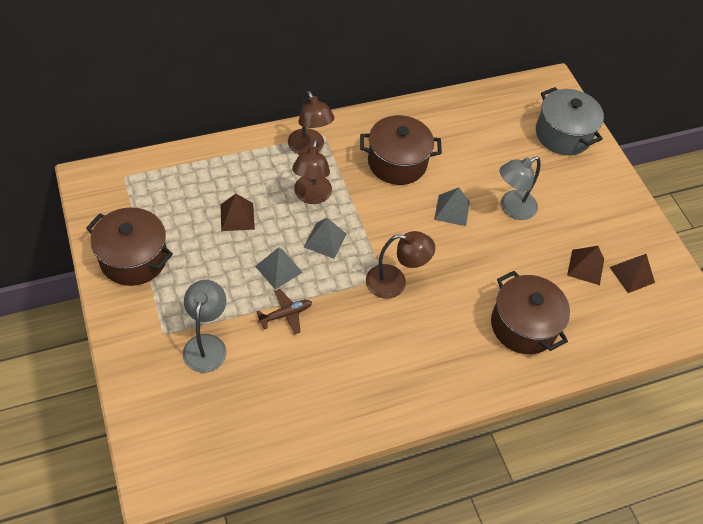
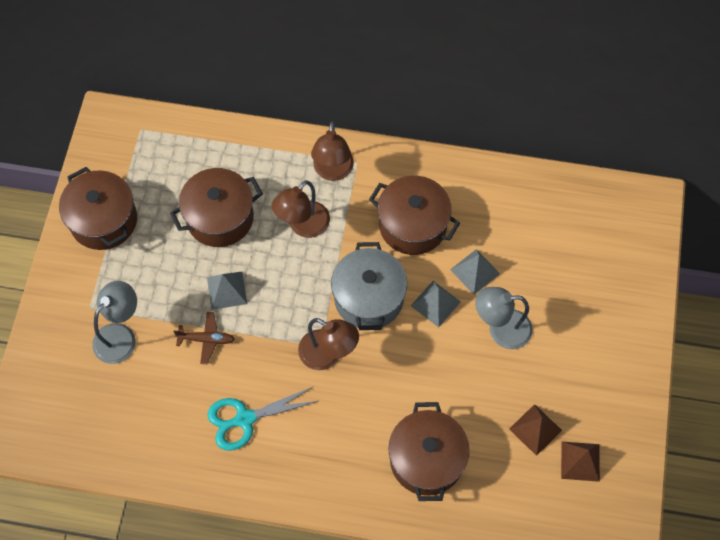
camera: 35 degrees right, 10 degrees up
brown pyramid [221,194,255,231] -> brown pot [170,168,263,247]
grey pyramid [304,218,346,259] -> grey pyramid moved to [450,249,500,295]
grey pot [536,87,604,155] -> grey pot moved to [331,242,407,330]
none -> turquoise scissors [208,386,318,451]

